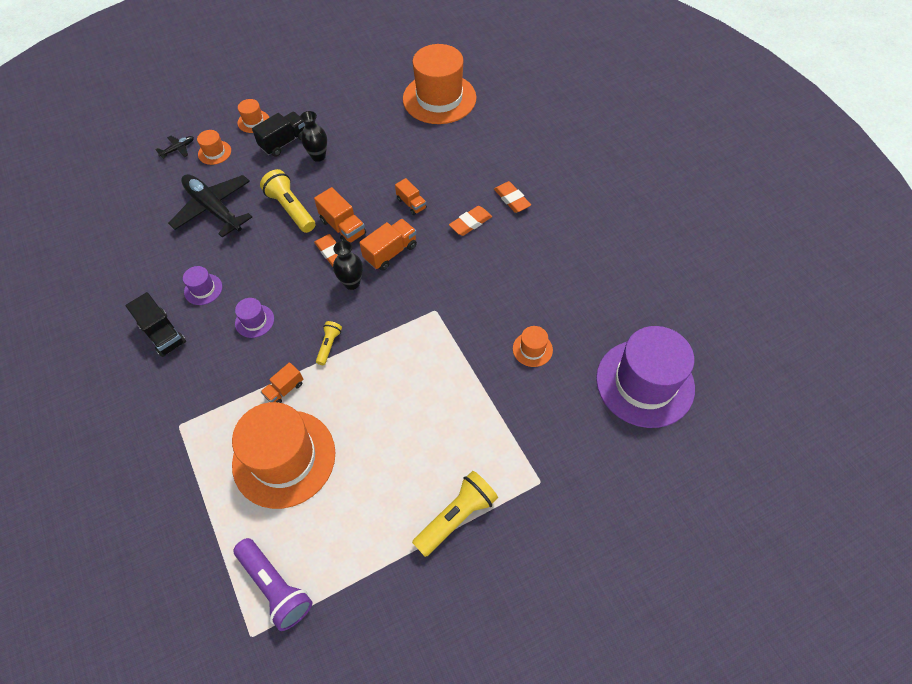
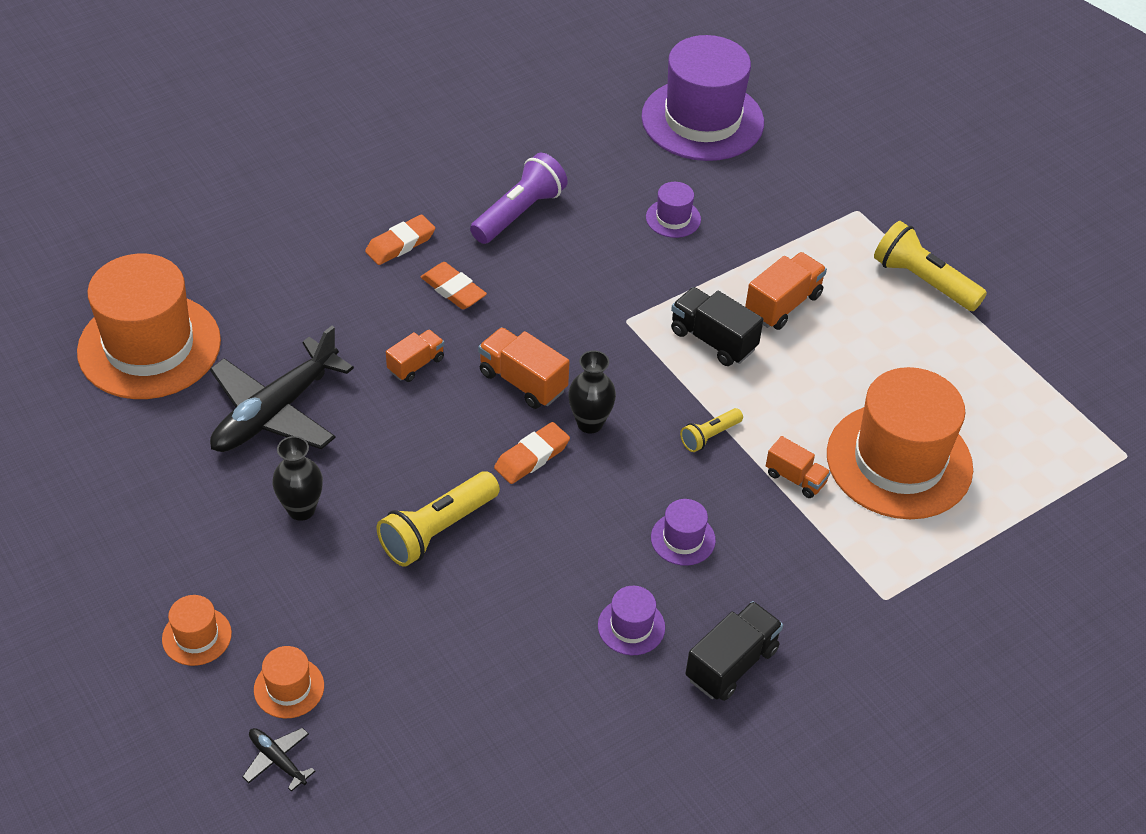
camera: 100 degrees left, 10 degrees down
black plane [168,174,252,238] -> black plane moved to [210,326,354,452]
purple flashlight [233,538,312,631] -> purple flashlight moved to [470,153,568,244]
black truck [252,112,305,157] -> black truck moved to [671,287,763,366]
orange truck [314,187,366,243] -> orange truck moved to [745,252,827,330]
yellow flashlight [316,321,342,365] -> yellow flashlight turned 45 degrees counterclockwise [680,408,743,452]
orange hat [513,326,553,367] -> purple hat [646,182,701,238]

